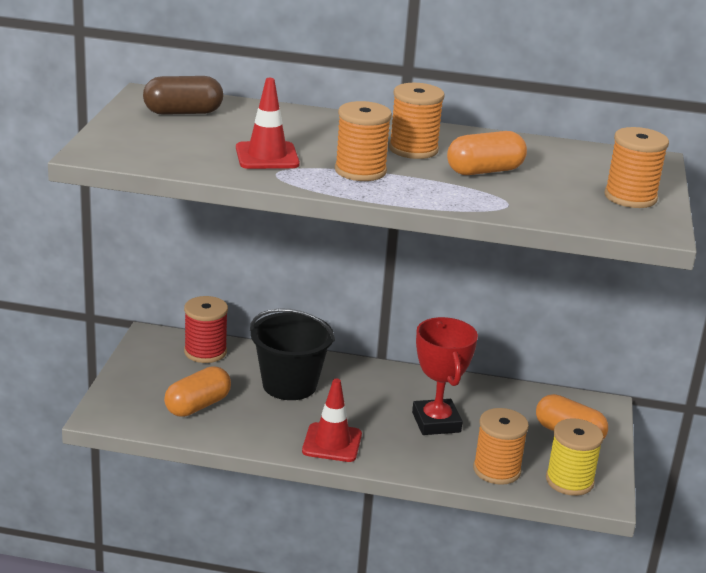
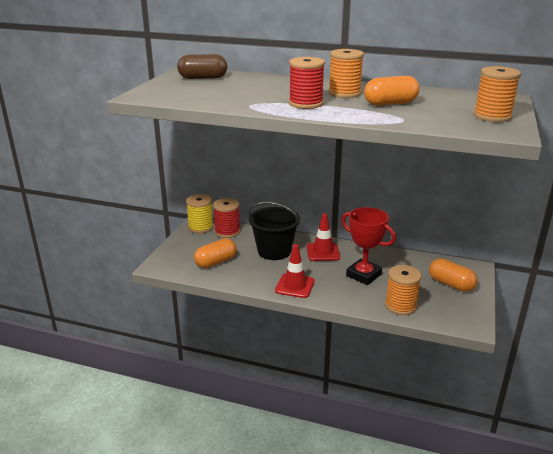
camera: 10 degrees right, 0 degrees up
red traffic cone [236,78,300,169] -> red traffic cone moved to [307,213,340,261]
orange spool [335,101,392,181] -> red spool [289,57,325,109]
red trophy [412,317,478,435] -> red trophy turned 45 degrees counterclockwise [341,207,396,285]
yellow spool [546,418,604,496] -> yellow spool moved to [186,194,214,233]

